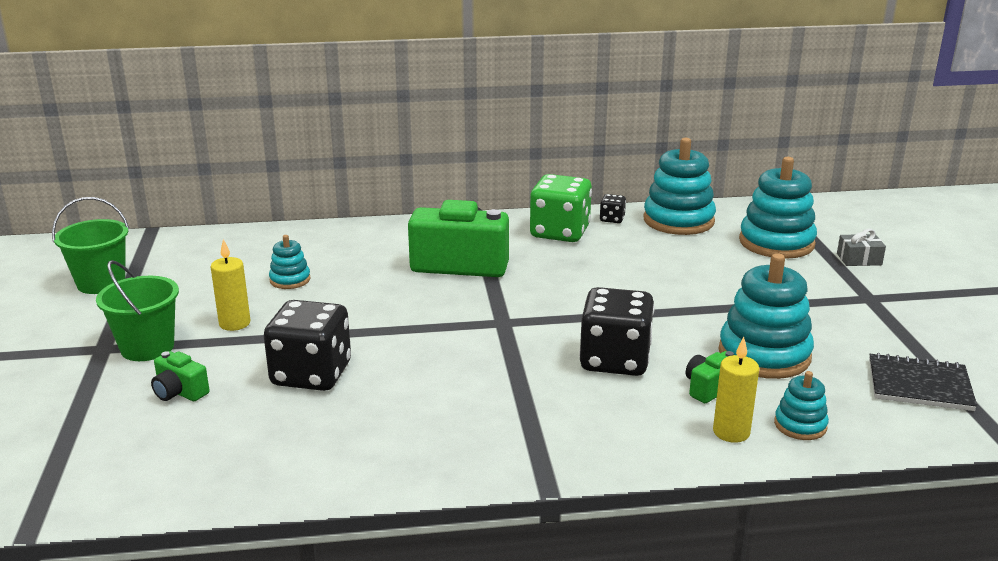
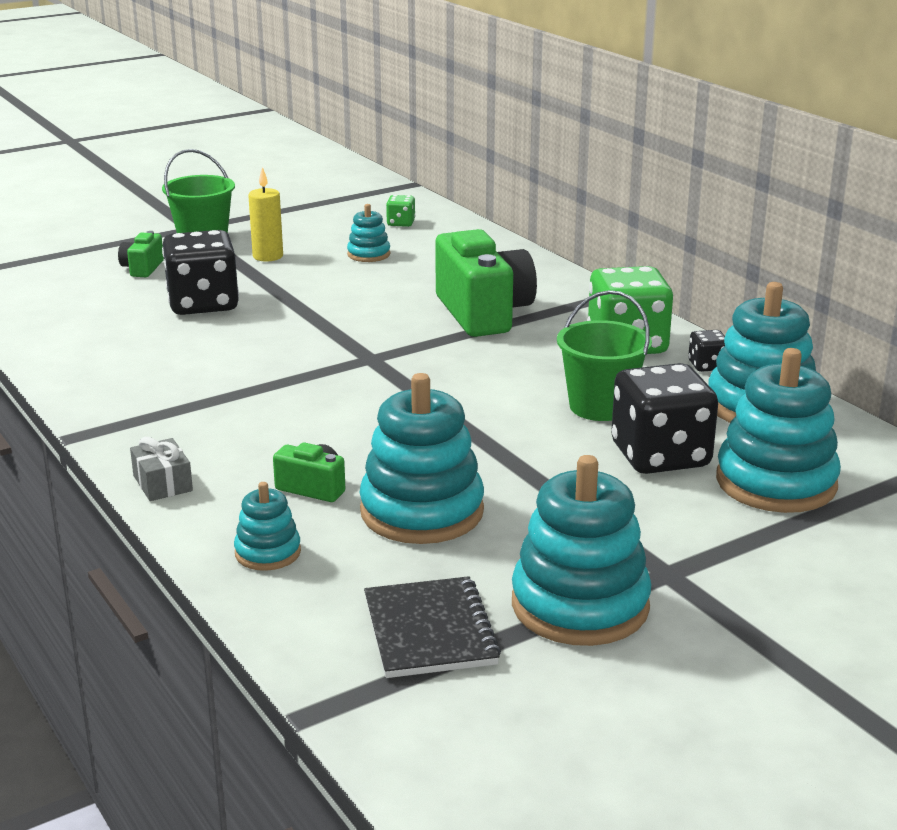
camera: 65 degrees right, 0 degrees up
green bucket [52,197,129,294] -> green bucket moved to [557,290,652,421]
black dice [579,287,654,376] -> black dice moved to [611,363,718,474]
yellow candle [713,337,759,443] -> none
grey gift [837,229,886,266] -> grey gift moved to [130,437,193,501]
none -> green dice [386,195,415,227]
none -> turquoise stacking toy [512,455,652,646]

